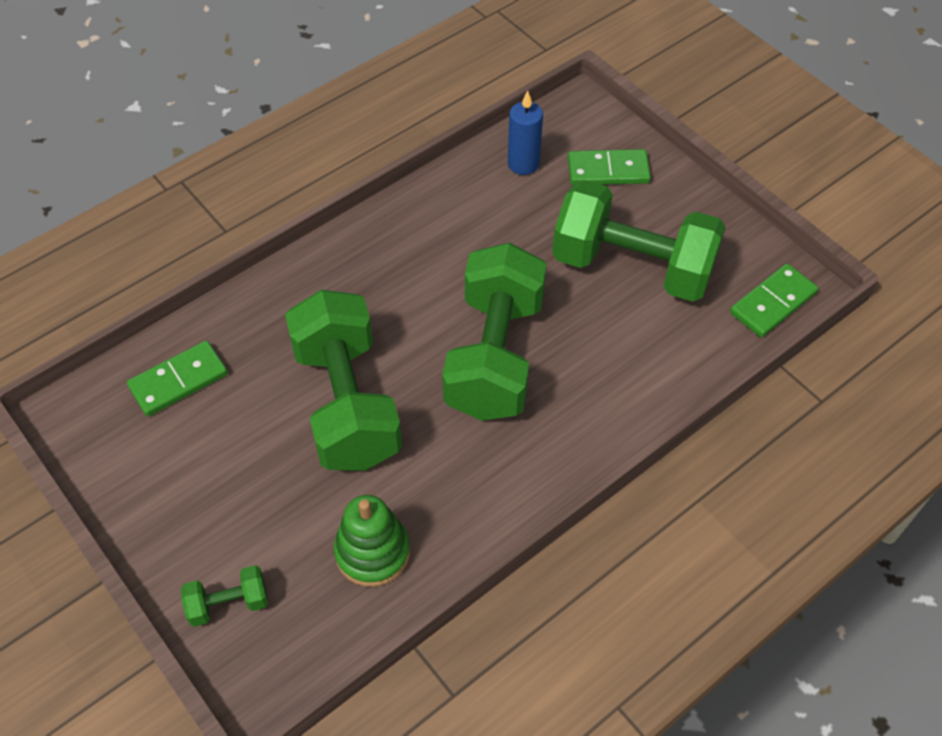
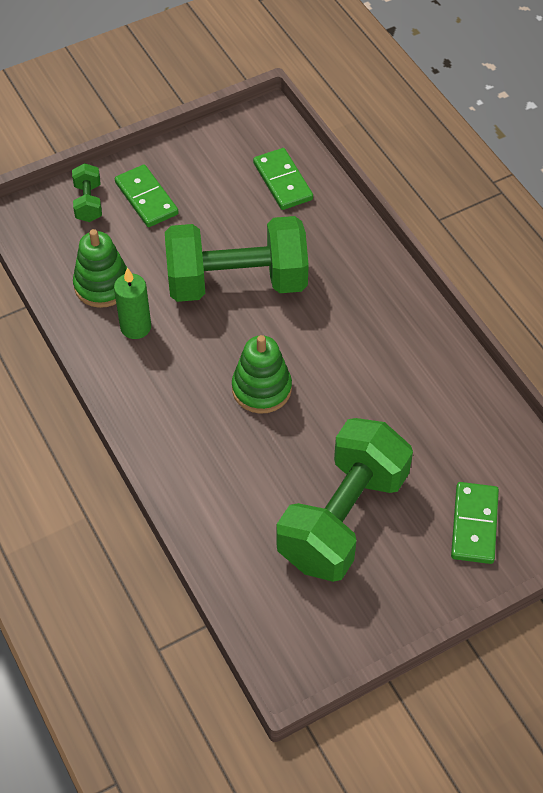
camera: 100 degrees right, 0 degrees up
green dumbbell [442,243,547,421] -> green stacking toy [232,335,292,414]
blue candle [508,90,543,175] -> none
green domino [730,264,818,338] -> green domino moved to [115,165,179,227]
none -> green candle [114,268,151,339]

